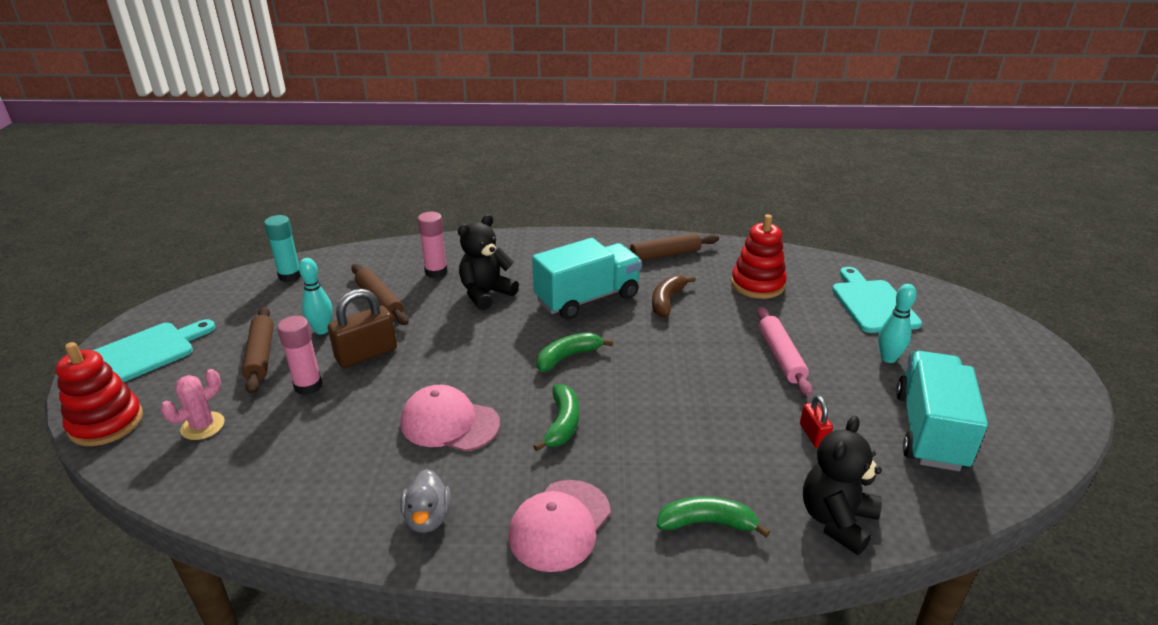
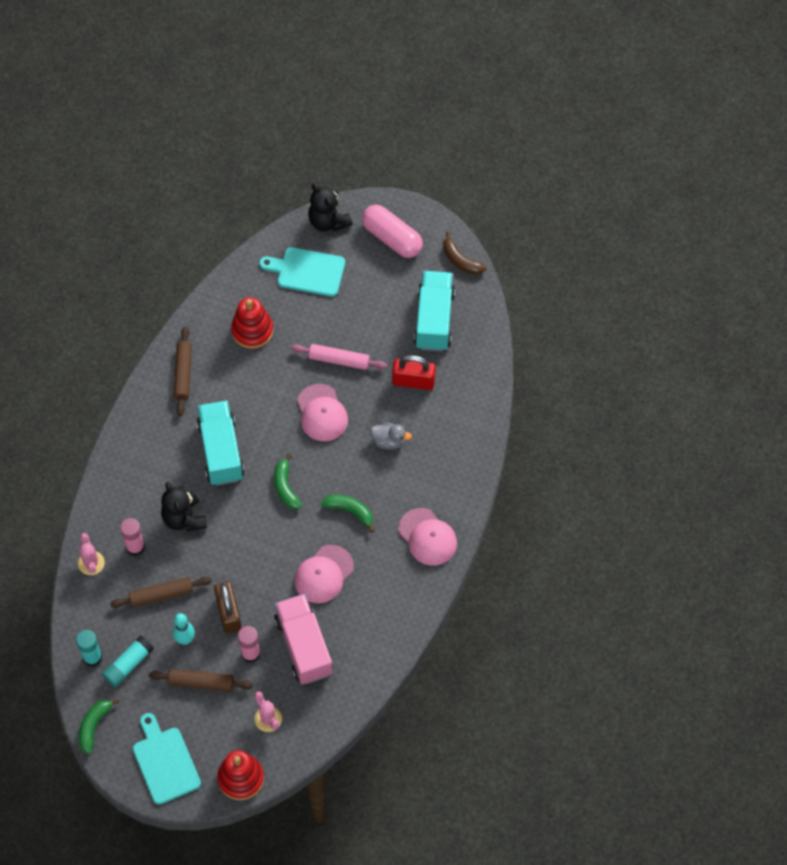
camera: 70 degrees left, 30 degrees up
grey duck [400,469,451,533] -> grey duck moved to [370,422,412,450]
brown banana [652,275,696,317] -> brown banana moved to [444,232,486,275]
green banana [657,497,770,538] -> green banana moved to [79,698,119,754]
red padlock [800,395,833,448] -> red padlock [392,355,436,390], size x1.79
black teddy bear [803,416,882,555] -> black teddy bear moved to [308,183,352,232]
turquoise bowling pin [878,284,916,363] -> none
turquoise truck [896,351,988,471] -> turquoise truck turned 60 degrees clockwise [414,271,455,351]
none -> pink cactus [78,533,105,575]
none -> turquoise glue stick [102,636,154,687]
none -> pink truck [274,594,333,684]
none -> pink cap [297,384,348,441]
none -> pink capsule [362,205,423,258]

